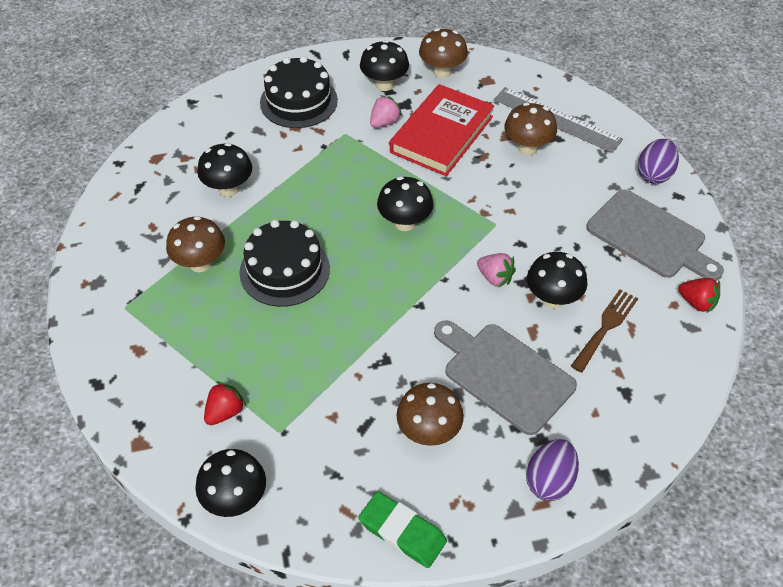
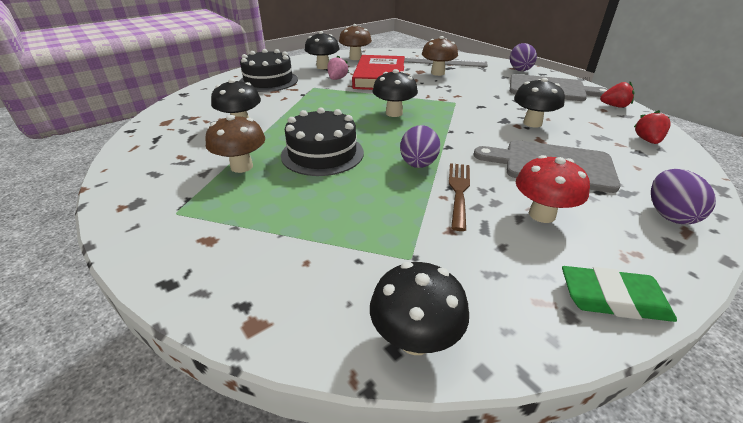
camera: 25 degrees left, 15 degrees down
red strawberry [204,382,246,425] -> red strawberry moved to [634,110,670,144]
brown mushroom [397,383,464,446] -> red mushroom [516,155,590,223]
pink strawberry [477,253,516,288] -> none
brown fork [571,289,638,372] -> brown fork moved to [449,163,470,231]
none -> purple egg [400,125,440,168]

